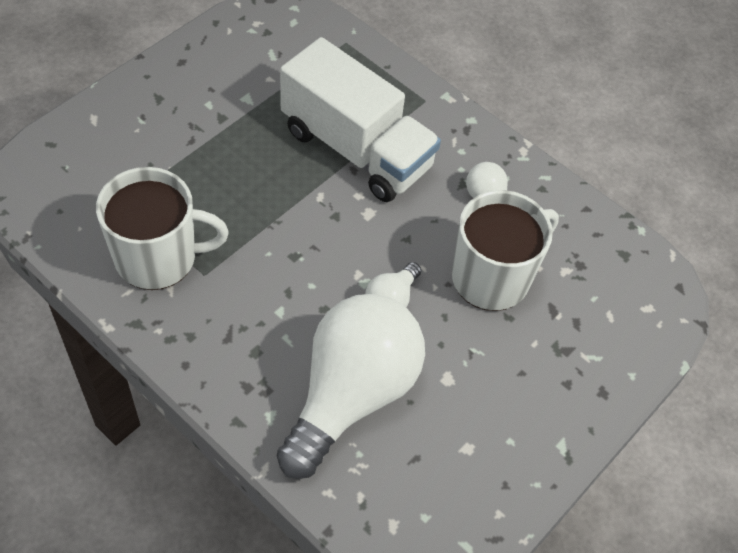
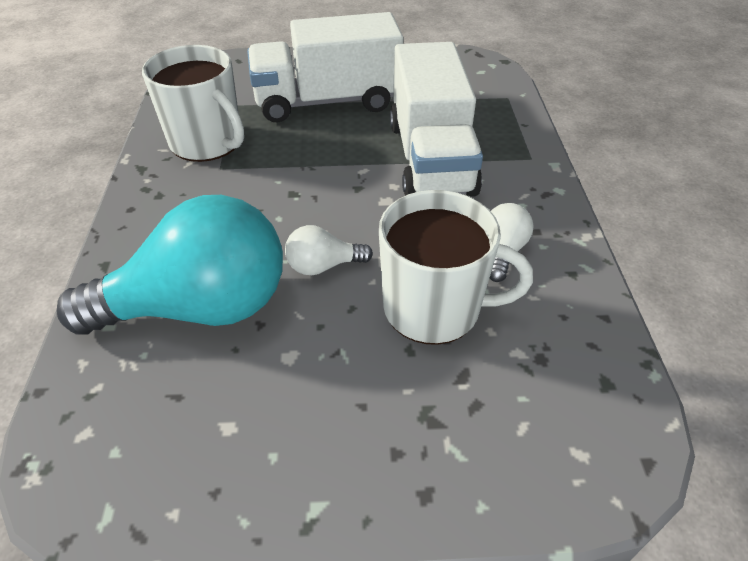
camera: 50 degrees right, 10 degrees down
white light bulb [277,294,425,479] -> turquoise light bulb [57,195,283,335]
none -> white truck [247,12,403,122]

